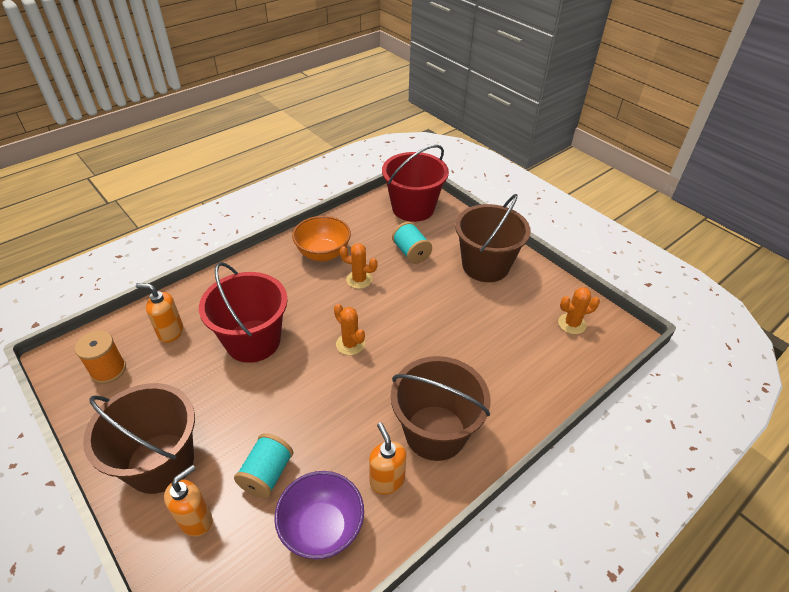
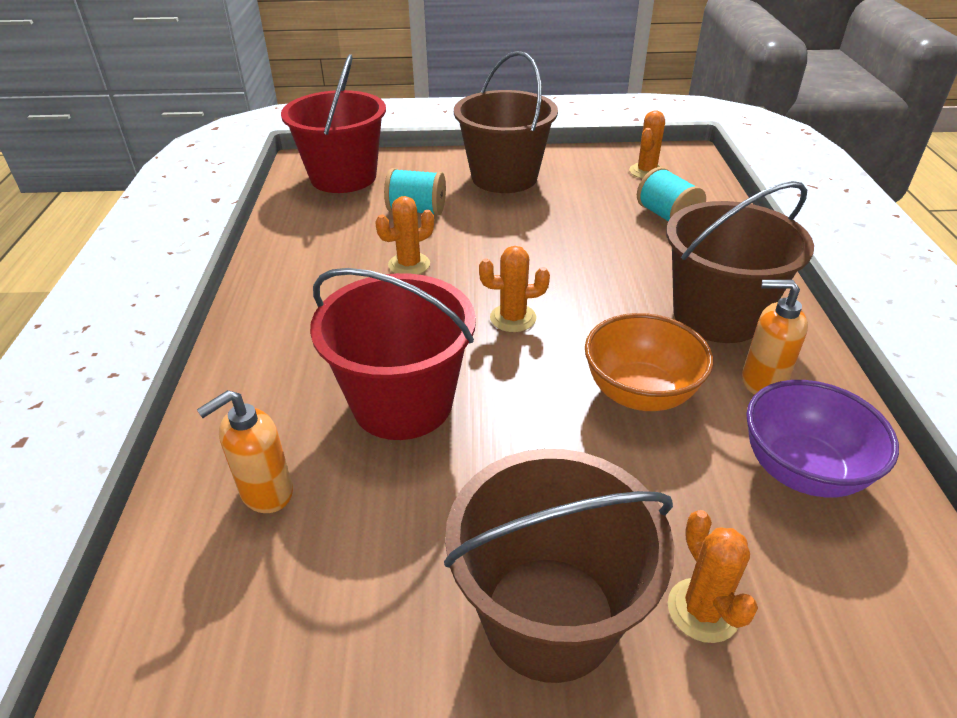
camera: 50 degrees left, 5 degrees down
orange spool [75,331,126,384] -> none
orange soap dispenser [164,465,212,537] -> orange cactus [668,510,758,643]
turquoise spool [234,433,293,498] -> turquoise spool moved to [637,167,706,222]
orange bowl [292,216,351,262] -> orange bowl moved to [585,313,713,411]

